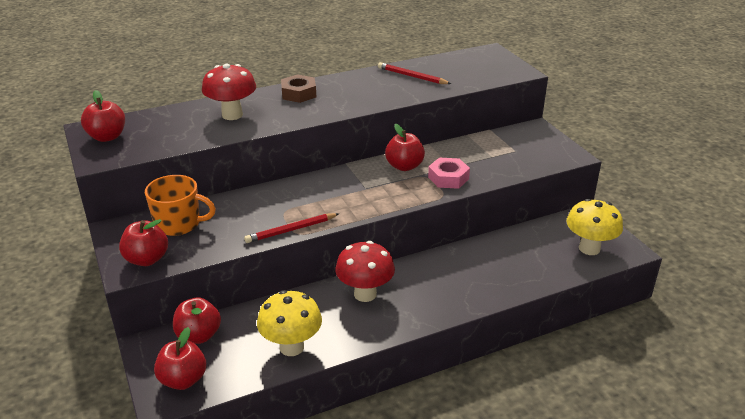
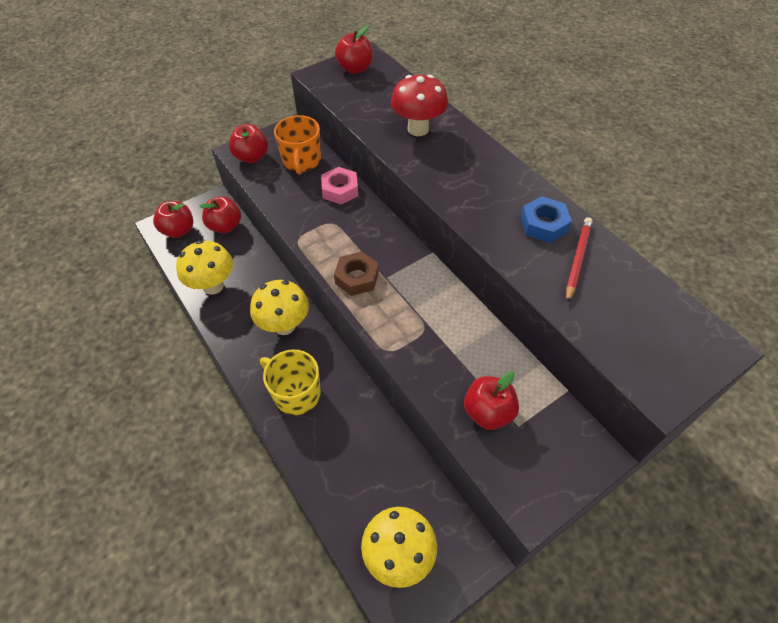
camera: 80 degrees right, 20 degrees up
red pencil [244,213,340,243] -> none
brown nut [281,74,316,103] -> brown nut moved to [334,251,379,296]
red mushroom [335,241,395,302] -> yellow mushroom [250,280,309,335]
red apple [385,124,425,171] -> red apple moved to [464,371,519,430]
pink nut [428,158,470,189] -> pink nut moved to [321,167,358,205]
none -> yellow mug [260,349,321,415]
none -> blue nut [520,196,572,243]

